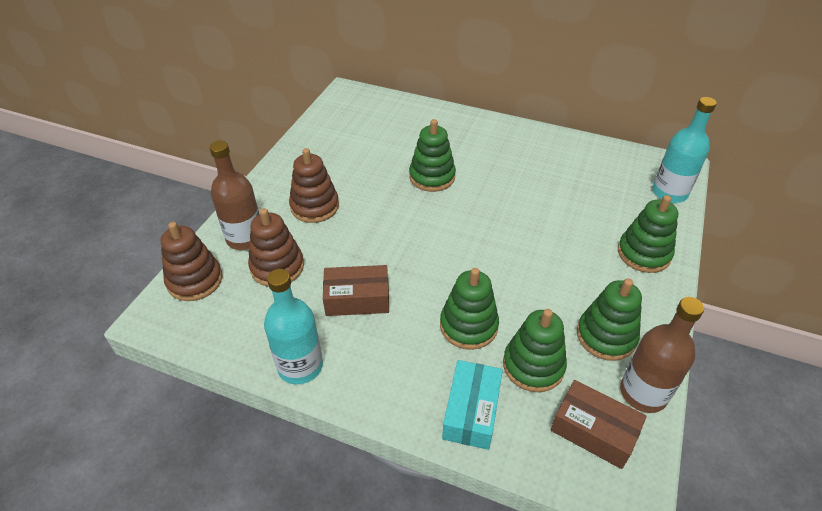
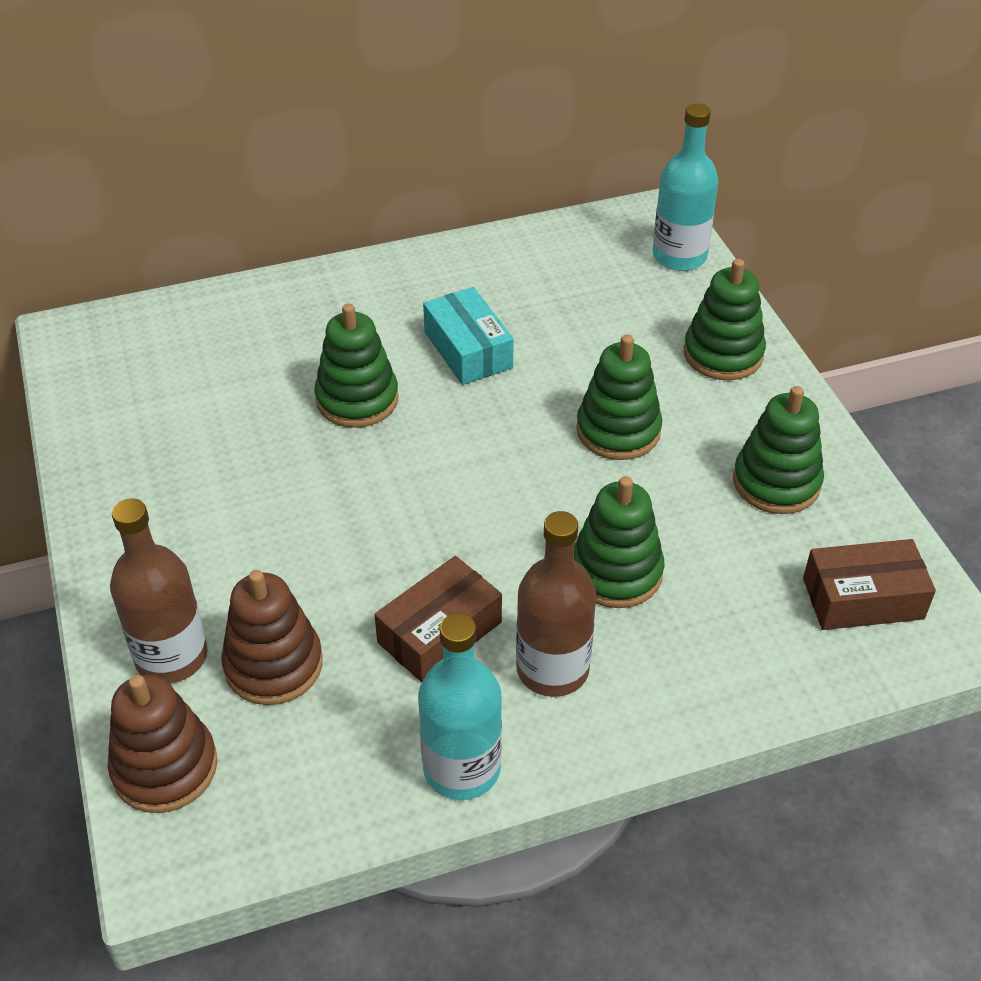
camera: 40 degrees left, 0 degrees up
brown stacking toy [289,148,339,223] -> none
turquoise box [442,360,503,450] -> turquoise box moved to [423,287,514,385]
green stacking toy [503,309,567,392] -> green stacking toy moved to [576,334,662,460]
brown bottle [620,297,704,413] -> brown bottle moved to [516,511,596,697]

